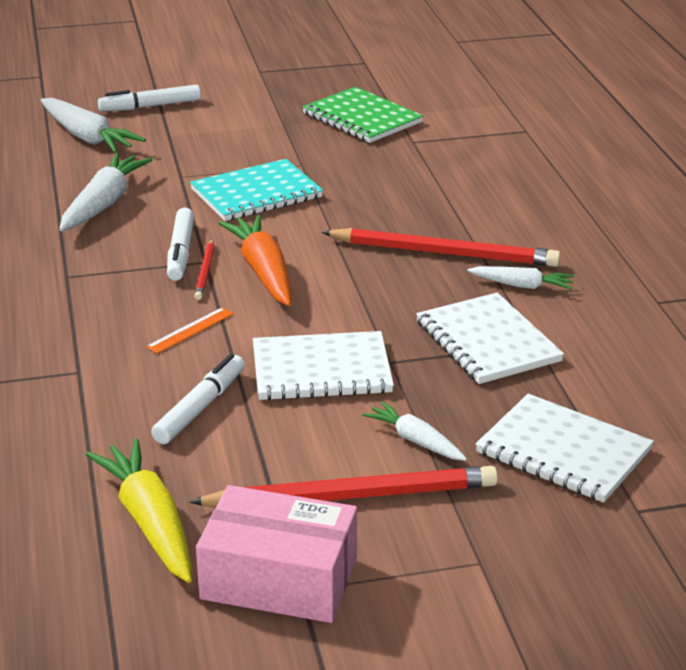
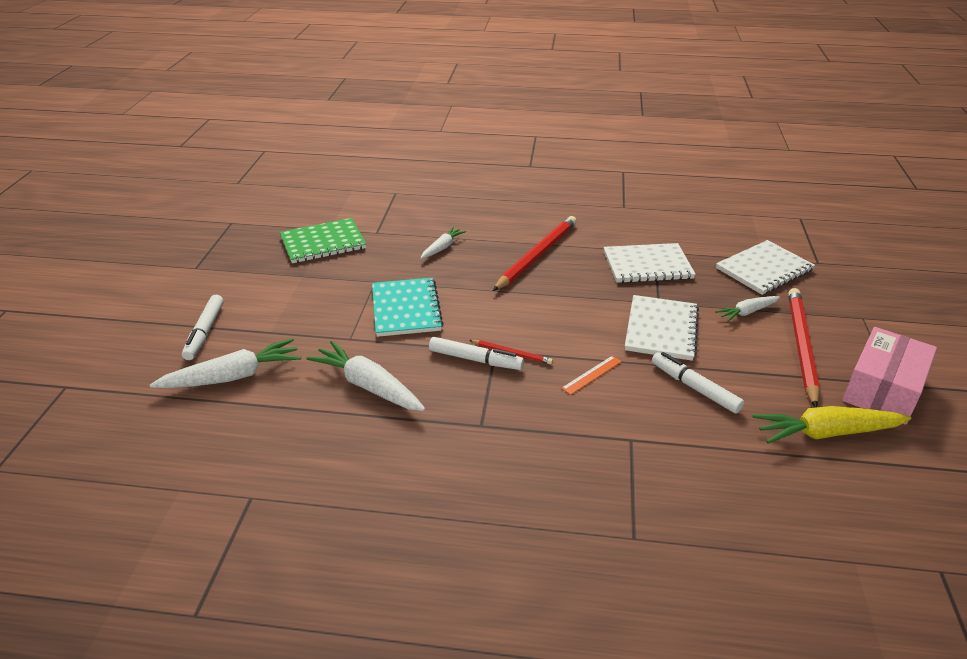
camera: 70 degrees left, 5 degrees up
orange ruler [146,307,233,354] -> orange ruler turned 75 degrees clockwise [561,356,622,395]
orange carrot [218,215,291,306] -> none
white carrot [467,266,574,290] -> white carrot moved to [420,227,466,259]

